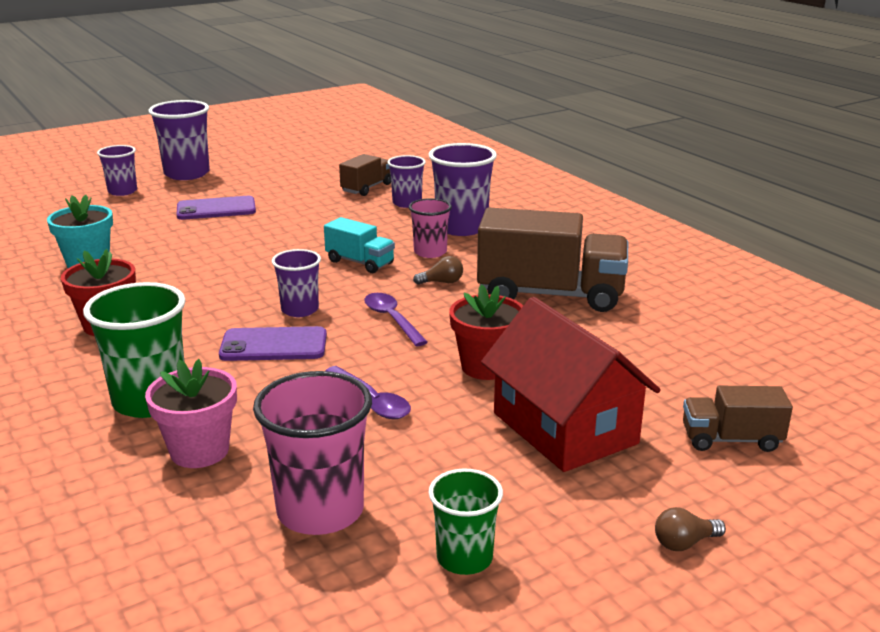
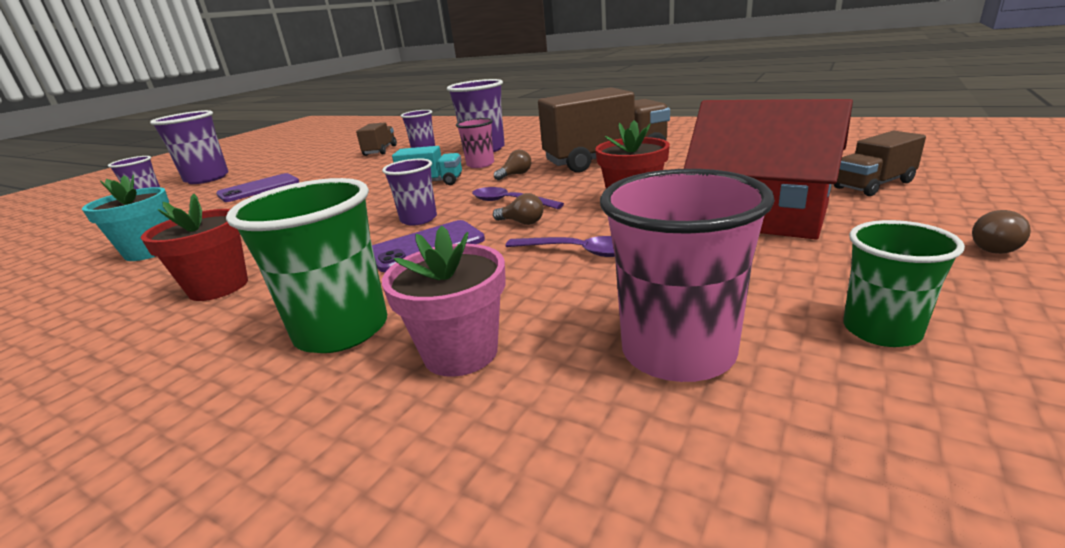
camera: 25 degrees left, 0 degrees up
none -> brown light bulb [493,193,544,225]

